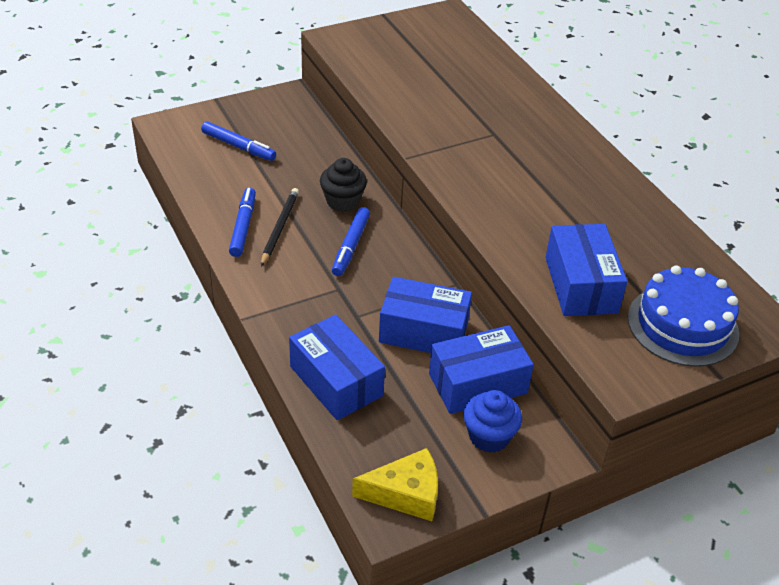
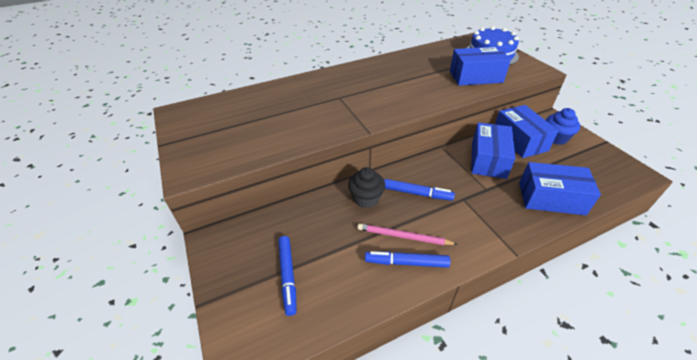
camera: 85 degrees left, 0 degrees up
blue marker [201,121,276,161] -> blue marker turned 135 degrees clockwise [278,236,297,316]
black pencil [261,188,299,266] -> pink pencil [357,224,457,245]
blue box [289,315,385,420] -> blue box turned 45 degrees clockwise [519,162,601,215]
yellow cheese [352,448,438,521] -> none

